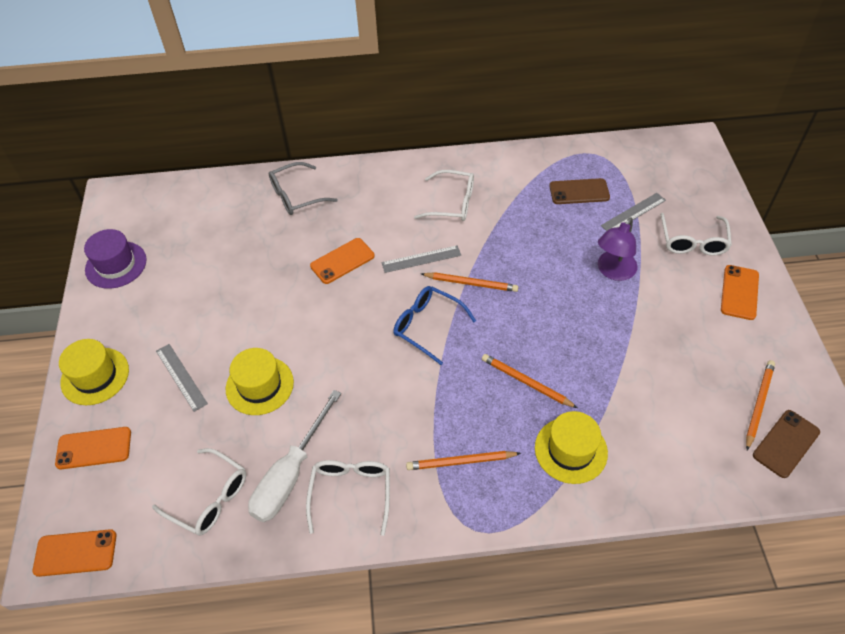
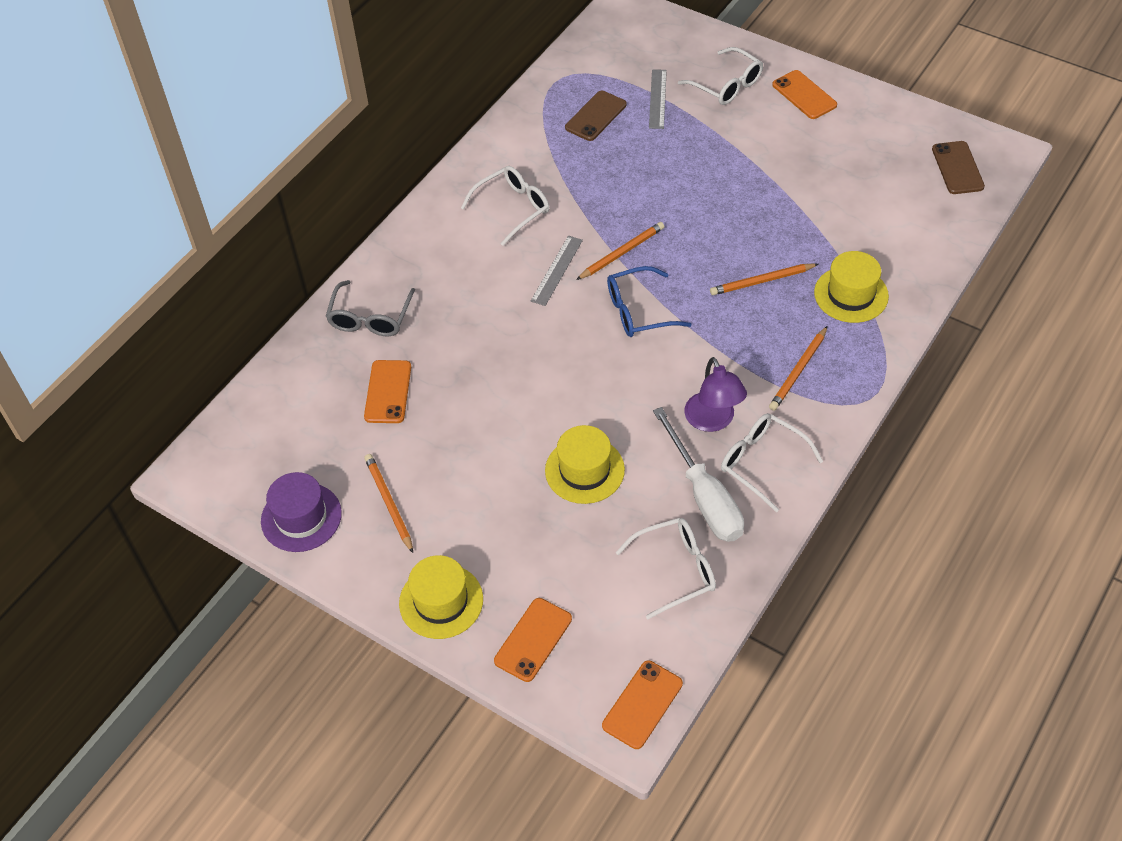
camera: 50 degrees left, 0 degrees up
grey ruler [156,344,208,412] -> none
orange phone [310,238,375,284] -> orange phone moved to [364,360,411,423]
purple lamp [598,218,637,281] -> purple lamp moved to [684,357,747,432]
orange pencil [746,360,775,450] -> orange pencil moved to [364,454,413,553]

